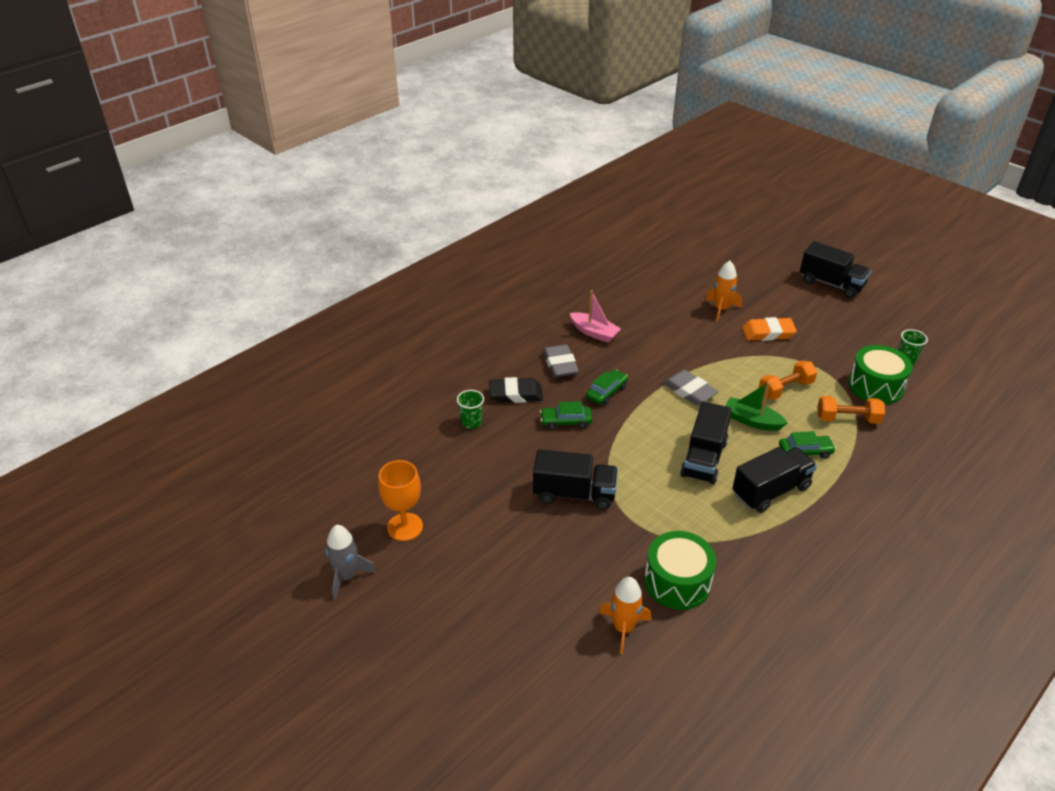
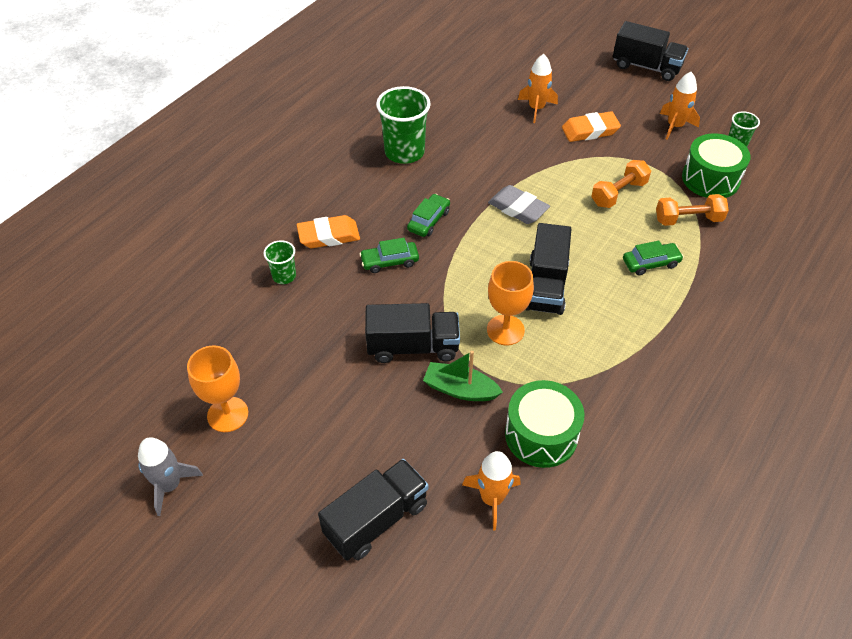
camera: 10 degrees left, 10 degrees up
black eraser [489,377,543,403] -> orange eraser [297,215,360,248]
grey eraser [543,345,579,377] -> none
pink boat [570,290,621,343] -> green cup [376,86,431,164]
green boat [725,382,788,431] -> green boat moved to [423,351,503,401]
black truck [732,447,817,513] -> black truck moved to [318,459,428,561]
none -> orange goblet [487,261,534,345]
none -> orange rocket [660,72,700,140]

